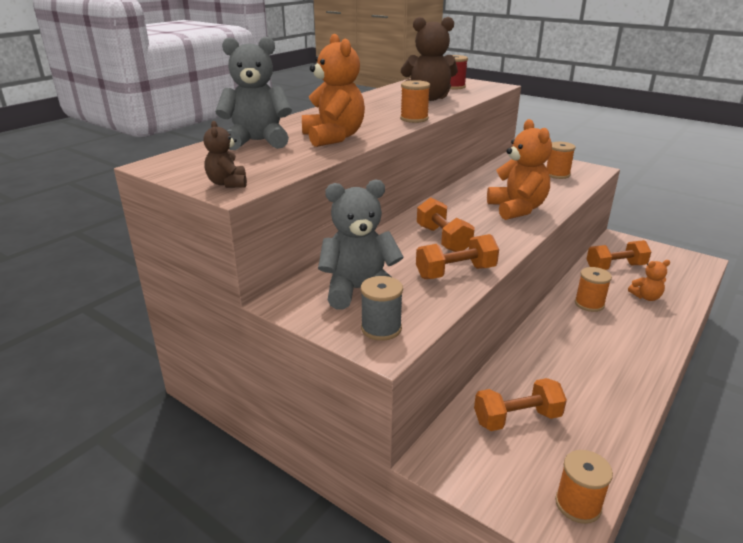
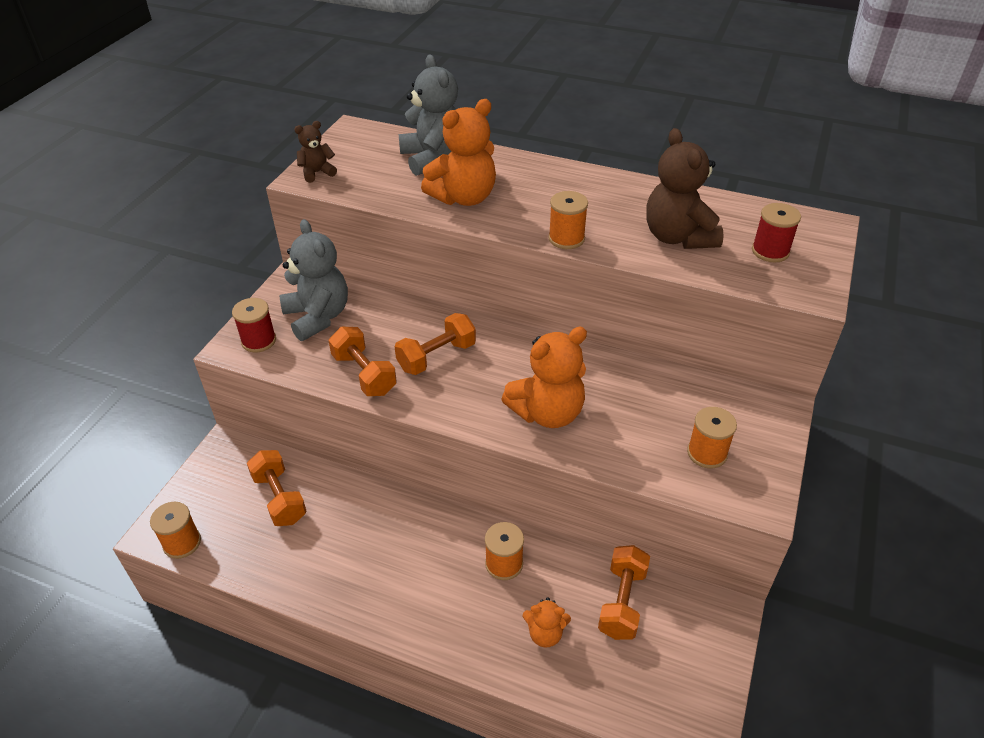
camera: 75 degrees right, 15 degrees up
grey spool [361,276,403,341] -> red spool [232,298,276,352]
orange dumbbell [587,240,651,270] -> orange dumbbell turned 45 degrees clockwise [598,545,650,640]
orange teddy bear [628,260,670,301] -> orange teddy bear turned 60 degrees counterclockwise [523,597,571,647]

